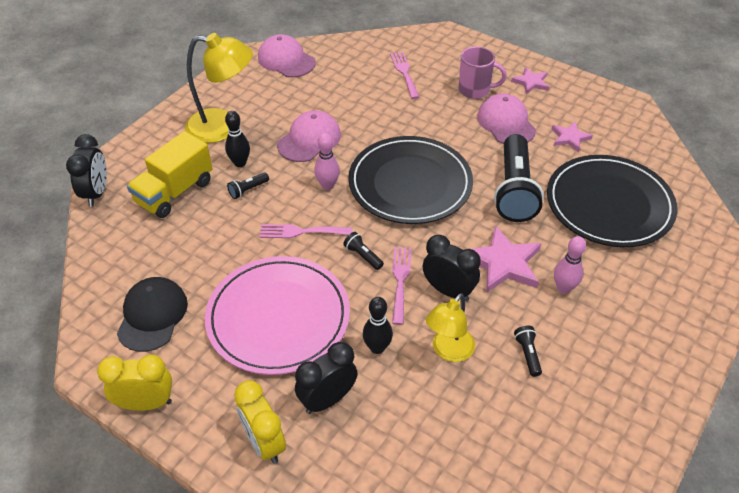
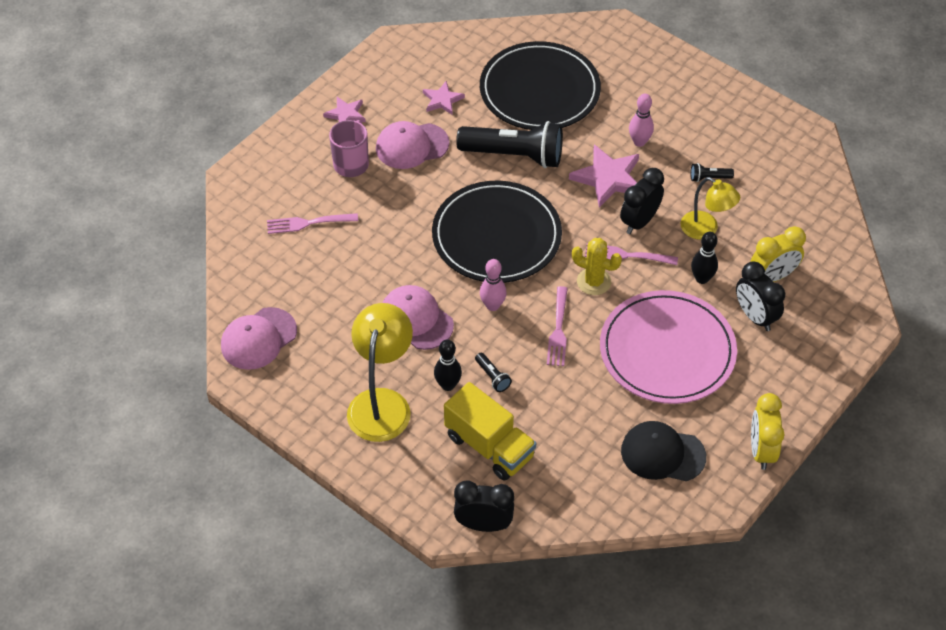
camera: 85 degrees left, 5 degrees up
yellow clock [234,381,286,464] -> yellow clock moved to [751,226,806,282]
black flashlight [343,232,384,270] -> yellow cactus [572,238,622,295]

